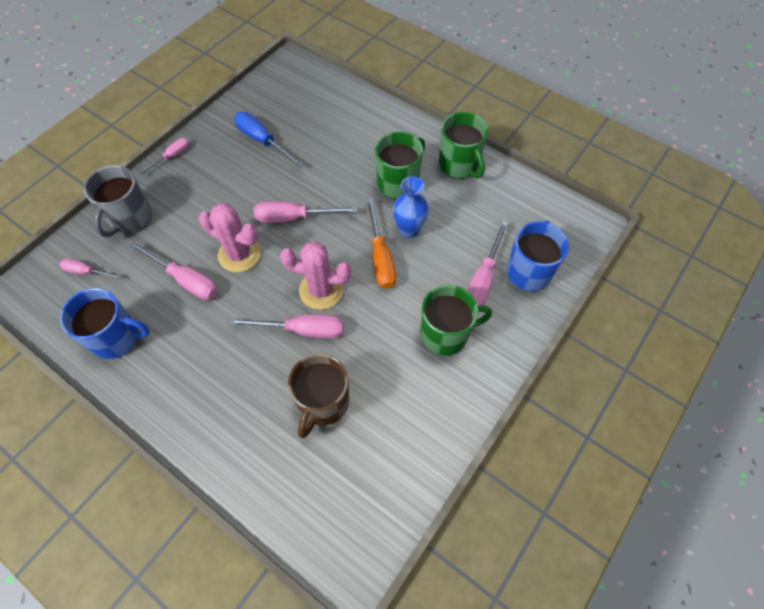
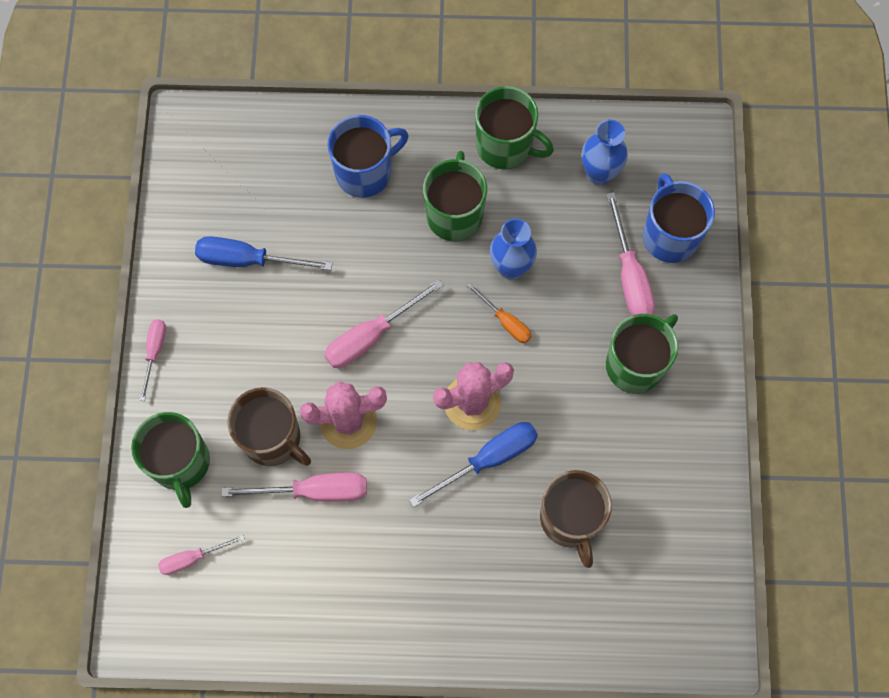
camera: 35 degrees left, 10 degrees up
blue mug [60,288,150,359] -> blue mug moved to [327,115,408,198]
grey mug [84,165,152,237] -> green mug [131,412,210,508]
pink screwdriver [229,314,344,339] -> blue screwdriver [409,422,538,507]
orange screwdriver [366,198,396,289] -> orange screwdriver [467,283,532,343], size x0.60
none -> brown mug [227,387,311,466]
none -> blue vase [582,119,628,185]

